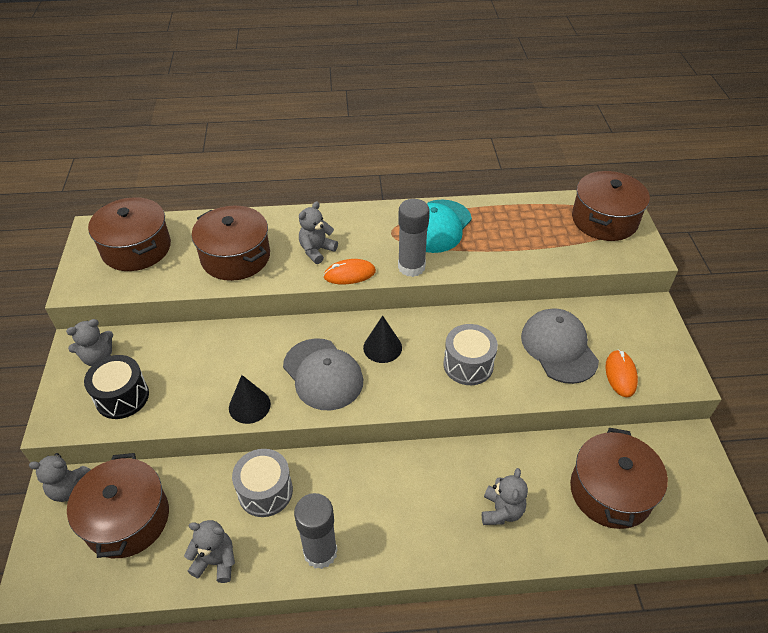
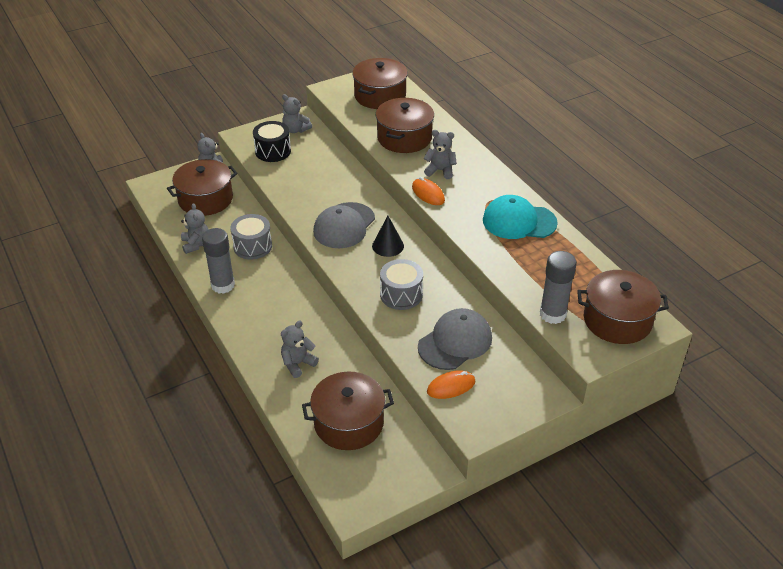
camera: 65 degrees right, 5 degrees down
black cone [229,375,271,424] -> none
grey glue stick [398,199,430,277] -> grey glue stick moved to [540,251,577,324]
grey teddy bear [482,468,528,525] -> grey teddy bear turned 150 degrees clockwise [281,321,319,378]

